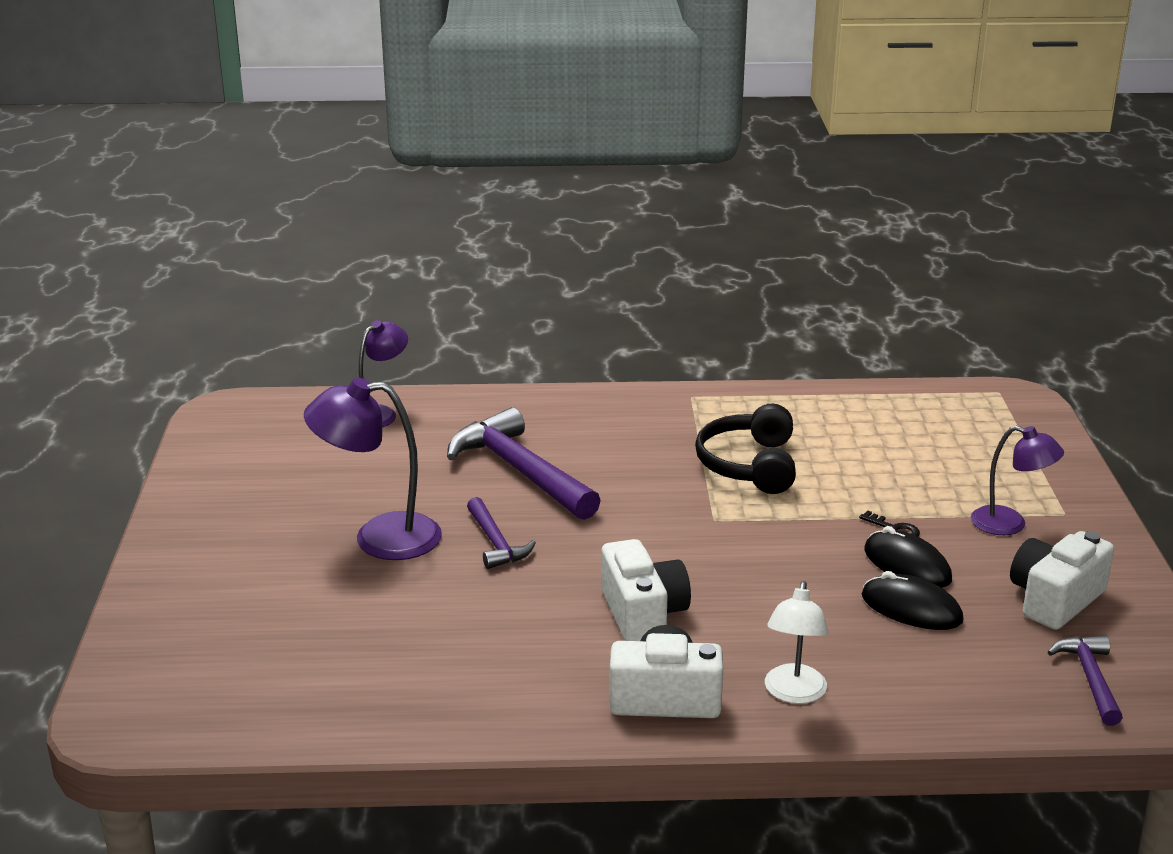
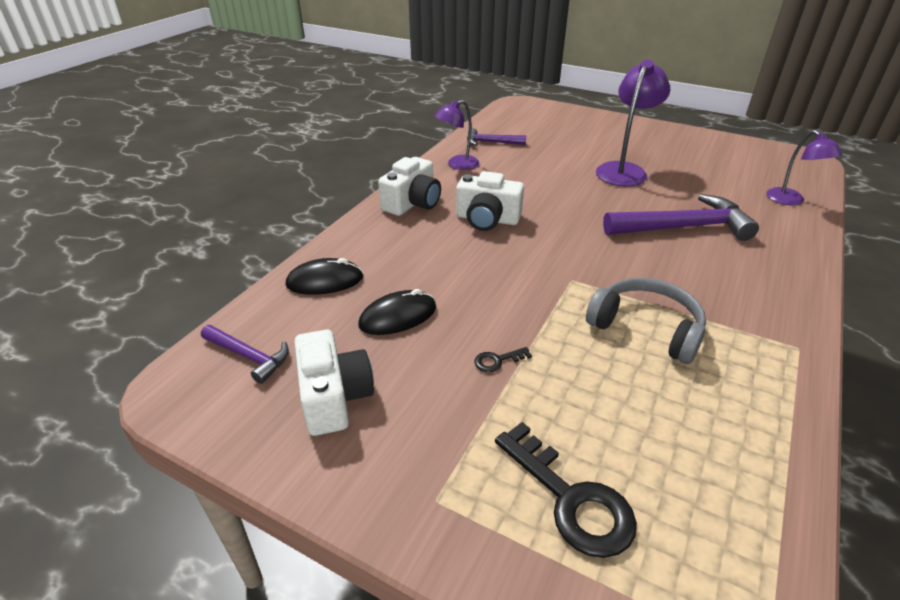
camera: 120 degrees right, 10 degrees up
purple hammer [467,497,536,569] -> purple hammer moved to [467,128,527,146]
black headphones [695,403,796,494] -> grey headphones [586,278,706,364]
white lamp [765,581,828,704] -> none
black mouse [864,526,952,588] -> black mouse moved to [285,258,363,295]
purple lamp [971,426,1064,535] -> purple lamp moved to [435,100,479,170]
none -> black key [495,422,637,558]

